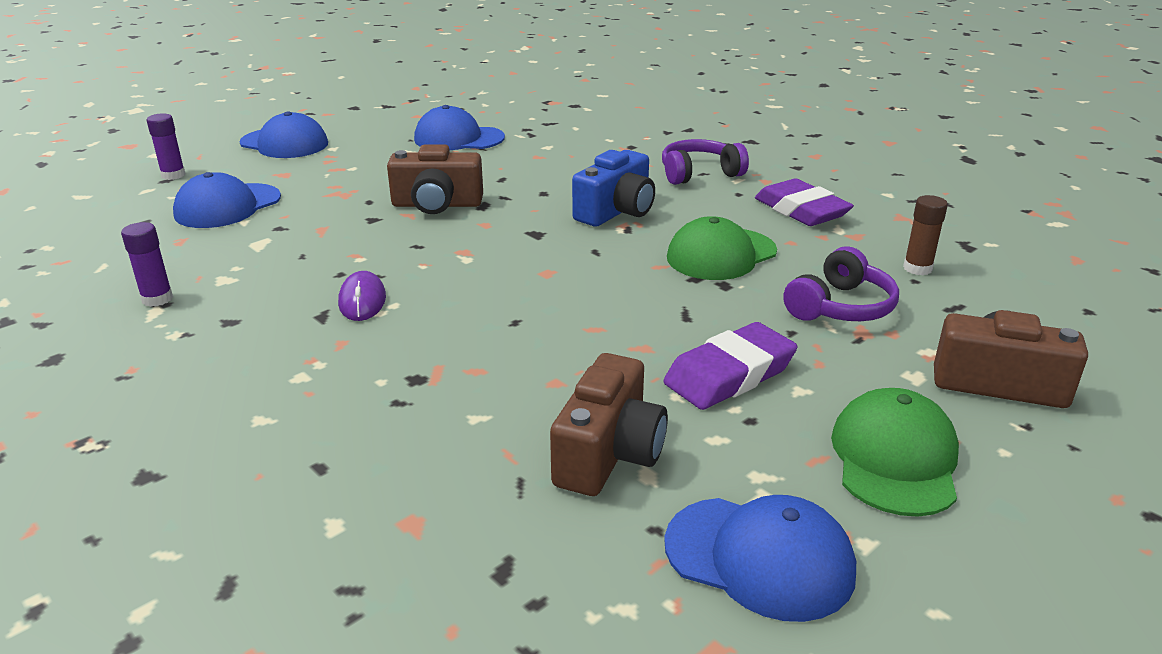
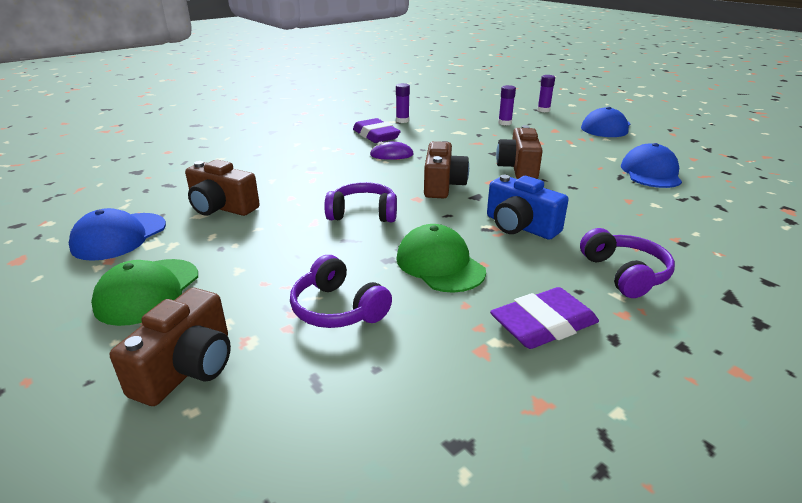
camera: 95 degrees right, 0 degrees up
blue cap [173,172,281,228] -> purple glue stick [498,85,516,125]
purple eraser [663,322,798,410] -> purple eraser moved to [353,118,401,143]
green cap [831,388,959,517] -> green cap turned 90 degrees clockwise [91,259,198,326]
brown glue stick [903,195,948,275] -> none
none -> purple headphones [324,182,397,222]
none -> brown camera [424,141,469,198]

